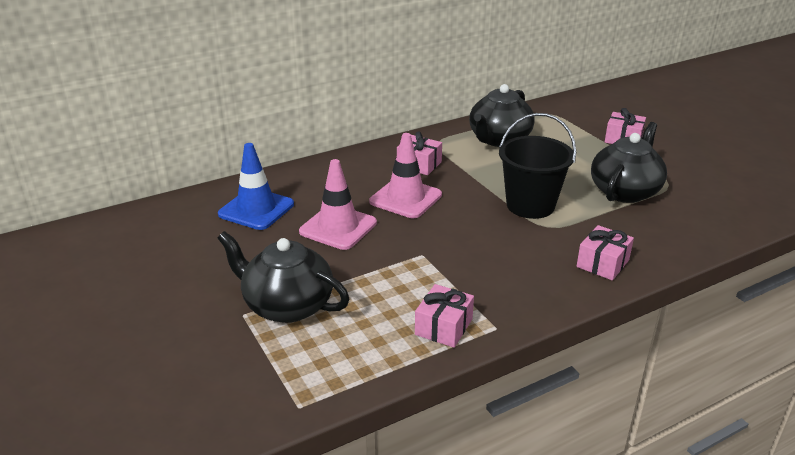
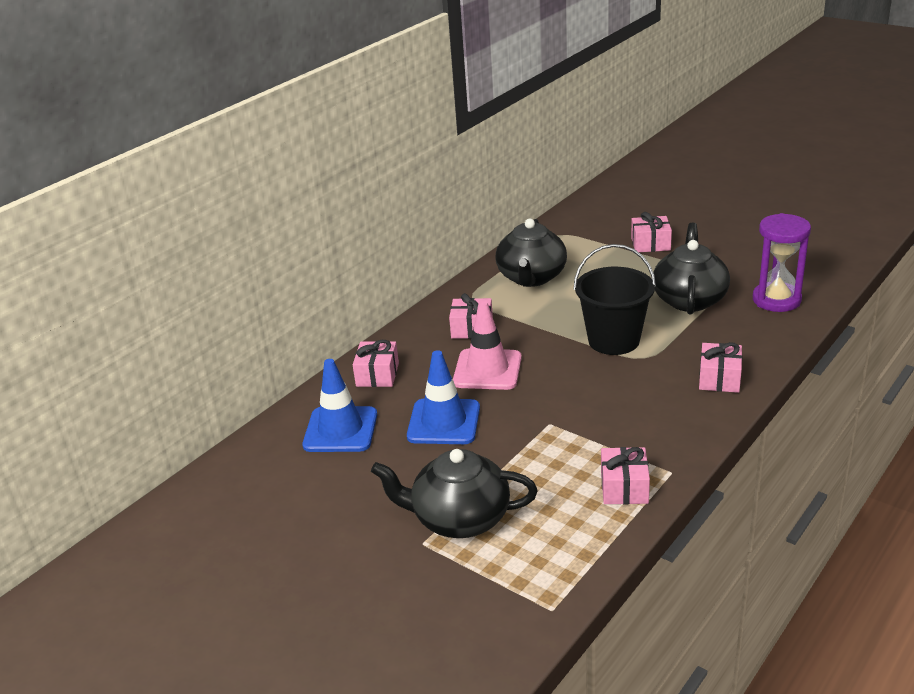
camera: 20 degrees left, 0 degrees up
pink traffic cone [299,159,377,250] -> blue traffic cone [407,350,480,444]
none -> pink gift [353,340,399,387]
none -> purple hourglass [753,213,811,312]

